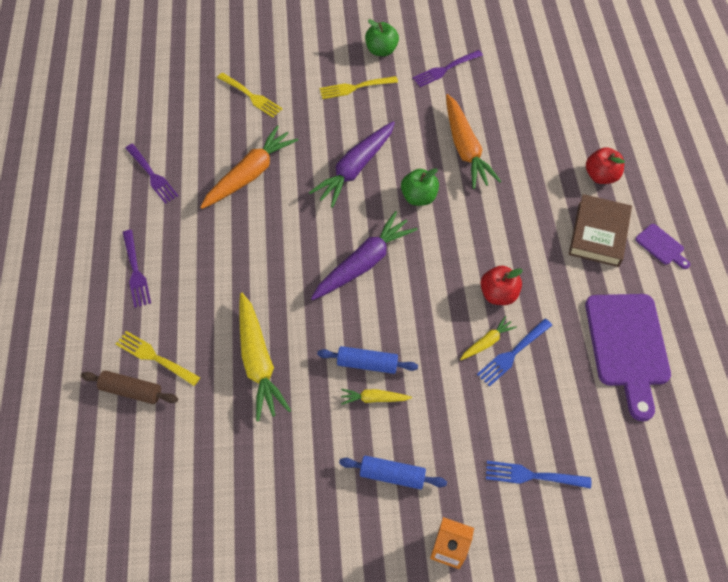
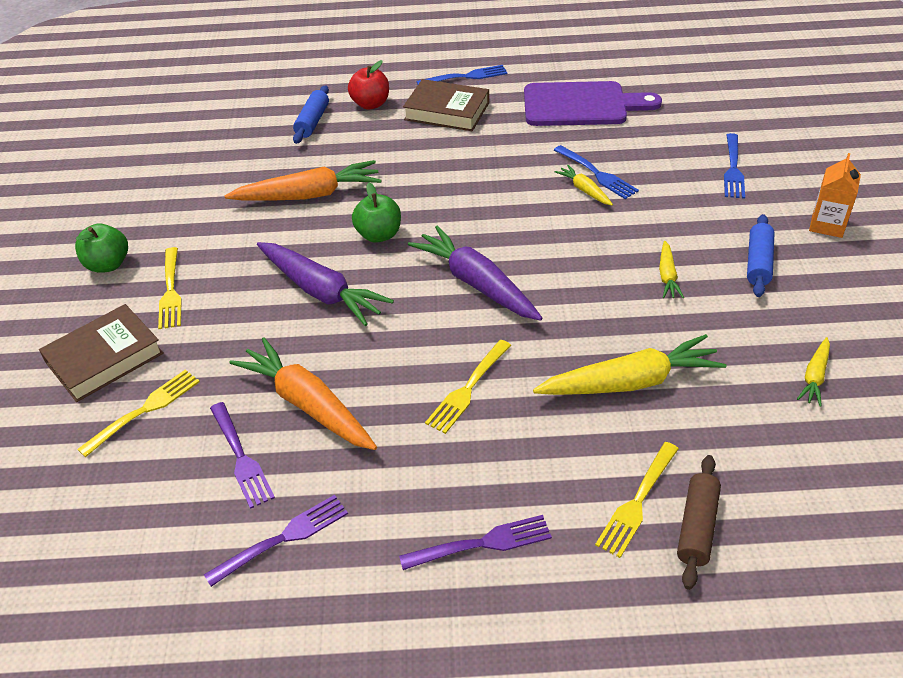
camera: 85 degrees left, 15 degrees down
blue rolling pin [317,346,418,374] -> blue rolling pin moved to [293,85,329,144]
purple fork [413,50,483,87] -> purple fork moved to [210,402,275,509]
red apple [480,266,523,305] -> none
purple cutting board [635,224,690,269] -> blue fork [416,65,508,85]
none -> brown book [39,304,164,402]
none -> yellow fork [425,340,511,434]
none -> yellow carrot [797,337,830,407]

